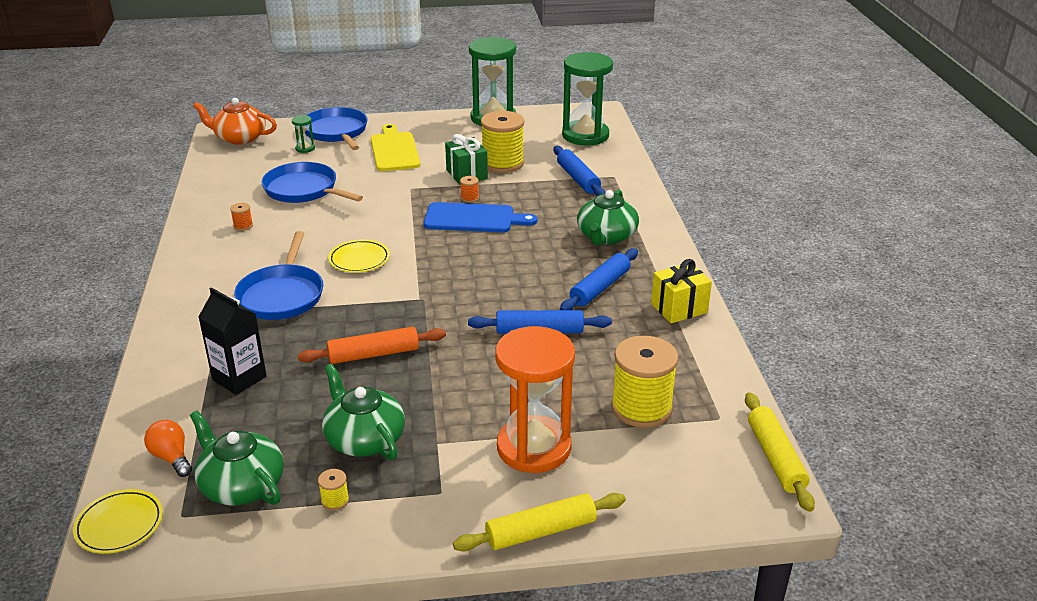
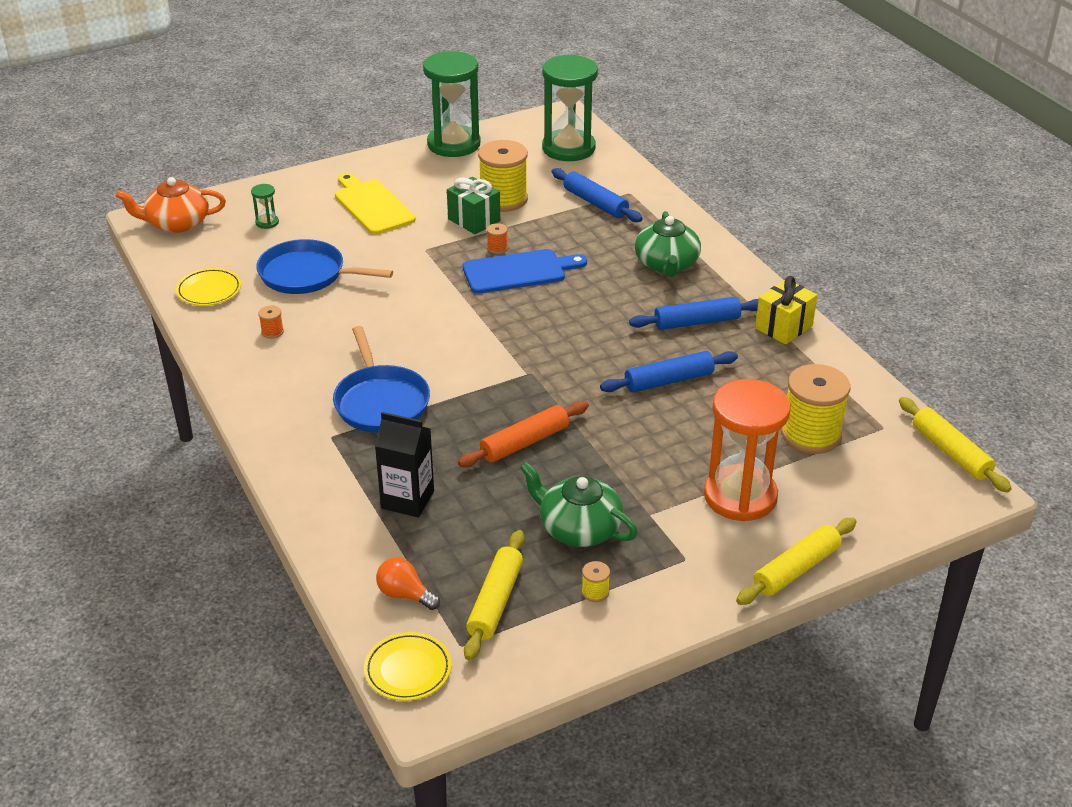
camera: 20 degrees left, 5 degrees up
green teapot [190,410,284,506] -> yellow rolling pin [464,530,525,661]
blue pan [305,107,368,150] -> none
yellow plate [328,240,390,273] -> yellow plate moved to [176,268,241,306]
blue rolling pin [560,248,638,310] -> blue rolling pin turned 60 degrees clockwise [629,297,759,330]

